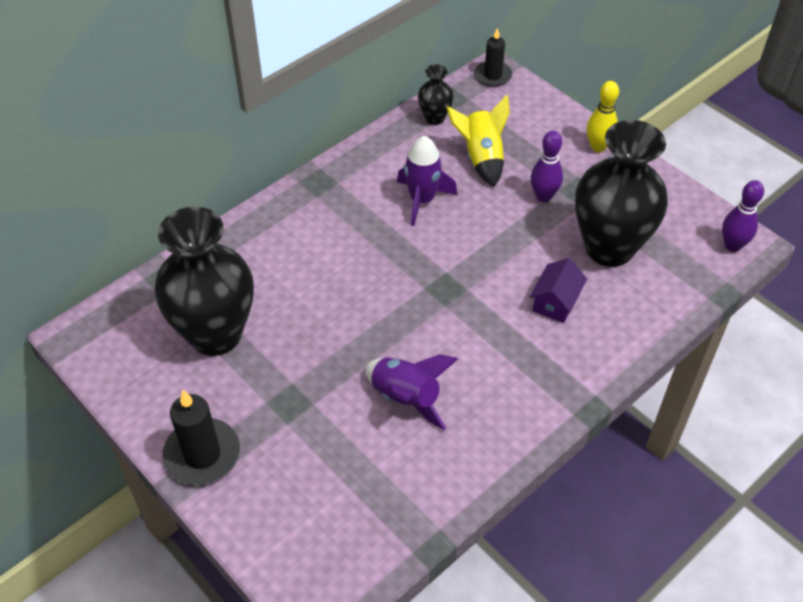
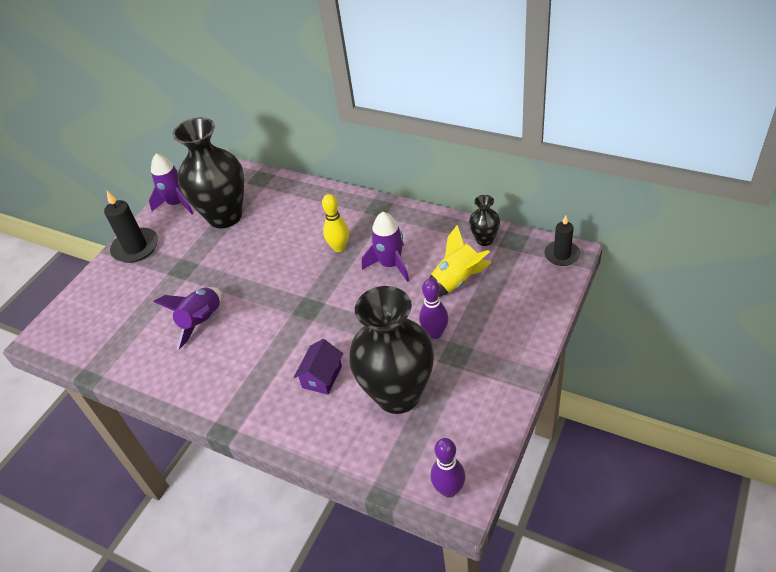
camera: 75 degrees right, 5 degrees down
purple house [530,258,587,323] -> purple house turned 75 degrees counterclockwise [294,339,343,394]
yellow bowling pin [587,81,619,152] -> yellow bowling pin moved to [322,194,349,252]
none -> purple rocket [149,154,194,214]

